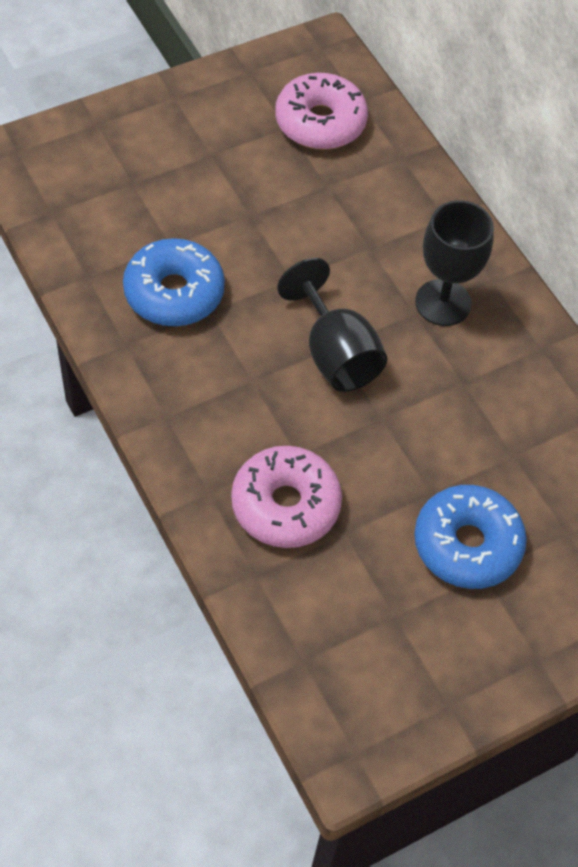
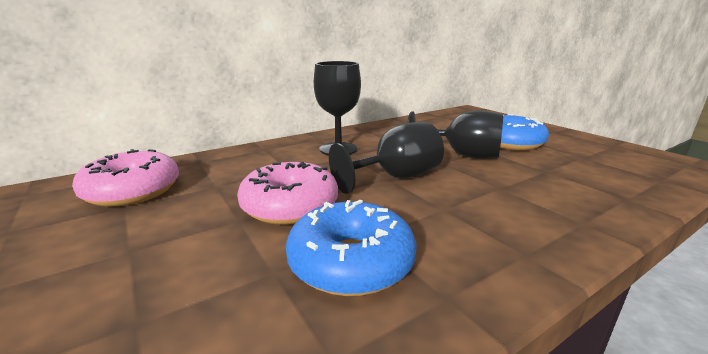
camera: 90 degrees left, 35 degrees down
pink donut [231,446,342,548] -> pink donut moved to [237,162,338,225]
none -> black goblet [407,111,503,159]

